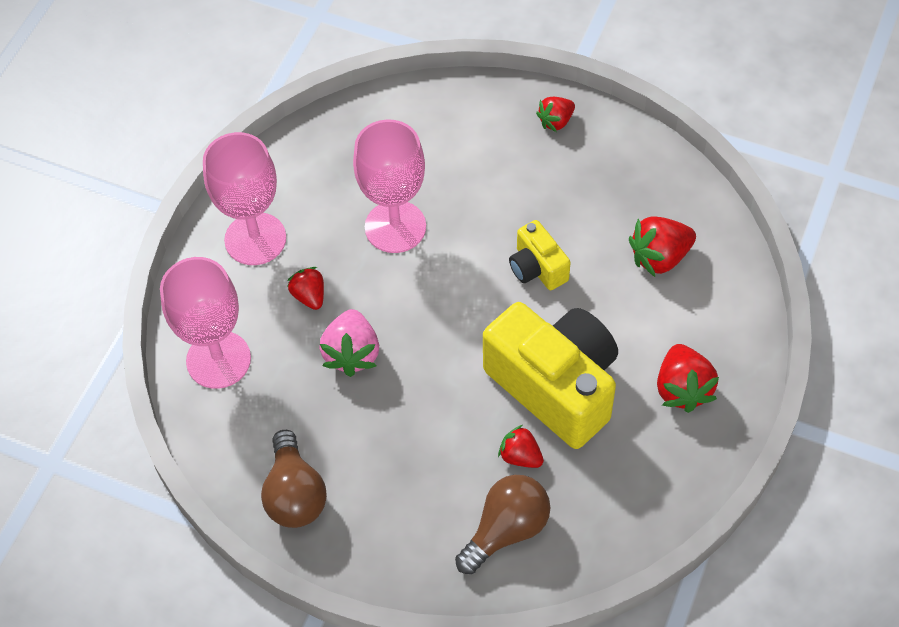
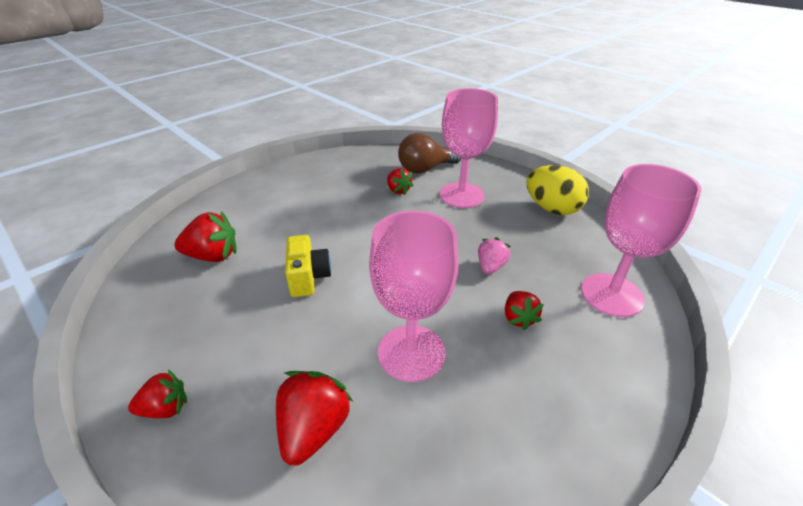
camera: 160 degrees left, 20 degrees down
pink goblet [203,132,286,265] -> pink goblet moved to [440,88,498,208]
brown light bulb [261,430,327,528] -> yellow egg [527,165,589,215]
pink strawberry [319,309,379,377] -> pink strawberry [478,237,511,274], size x0.63
yellow camera [483,302,618,449] -> none
red strawberry [657,344,719,413] -> red strawberry moved to [276,371,353,466]

